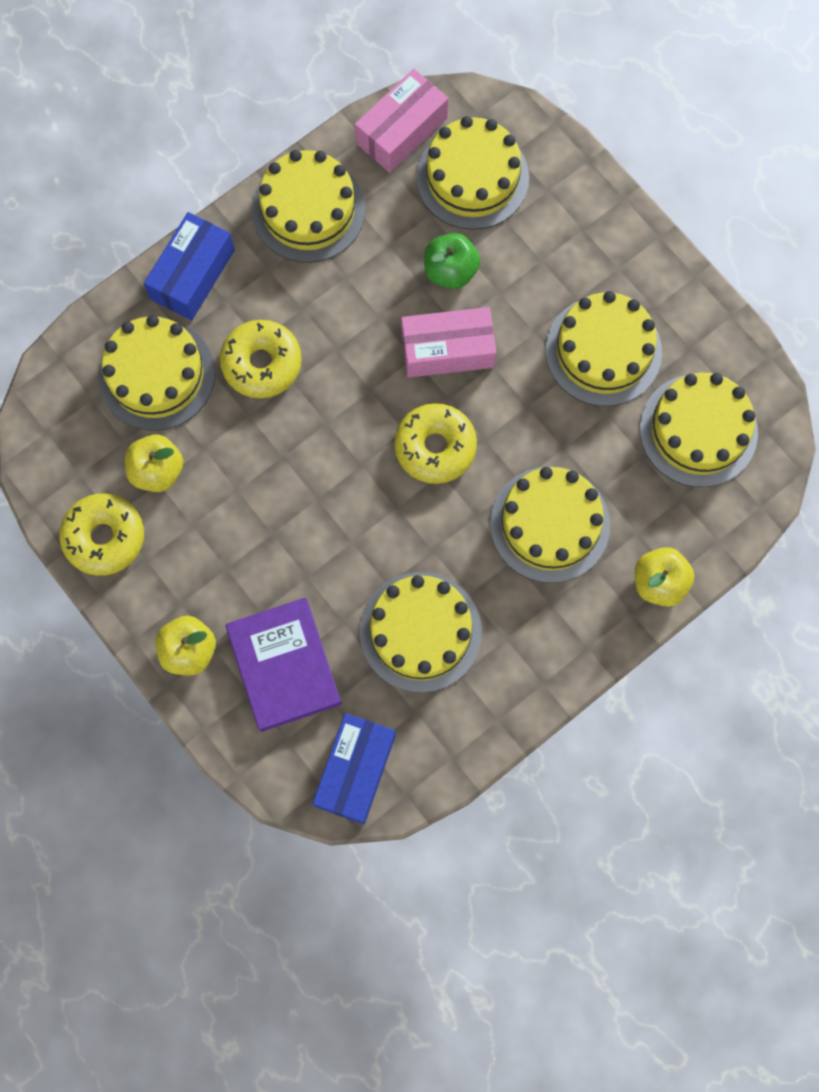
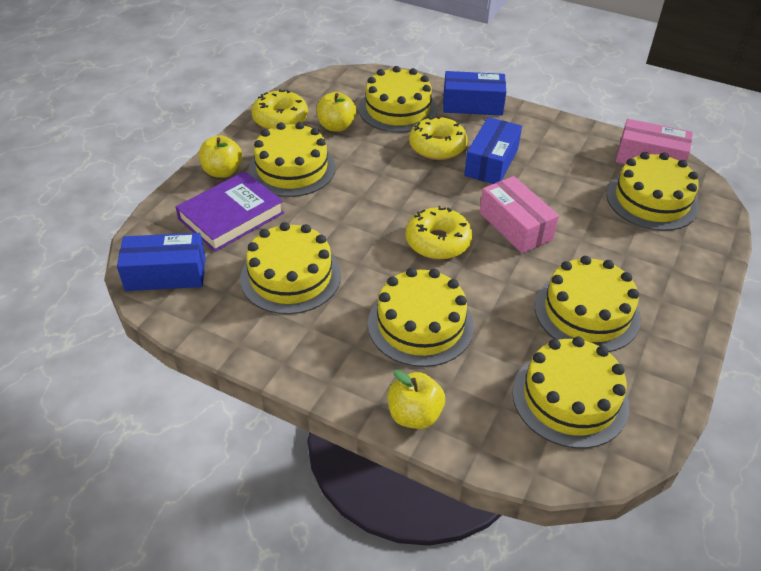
camera: 65 degrees right, 30 degrees down
yellow cake [252,150,365,263] -> yellow cake moved to [248,122,336,197]
green apple [424,233,480,289] -> none
none -> blue box [464,117,522,184]

